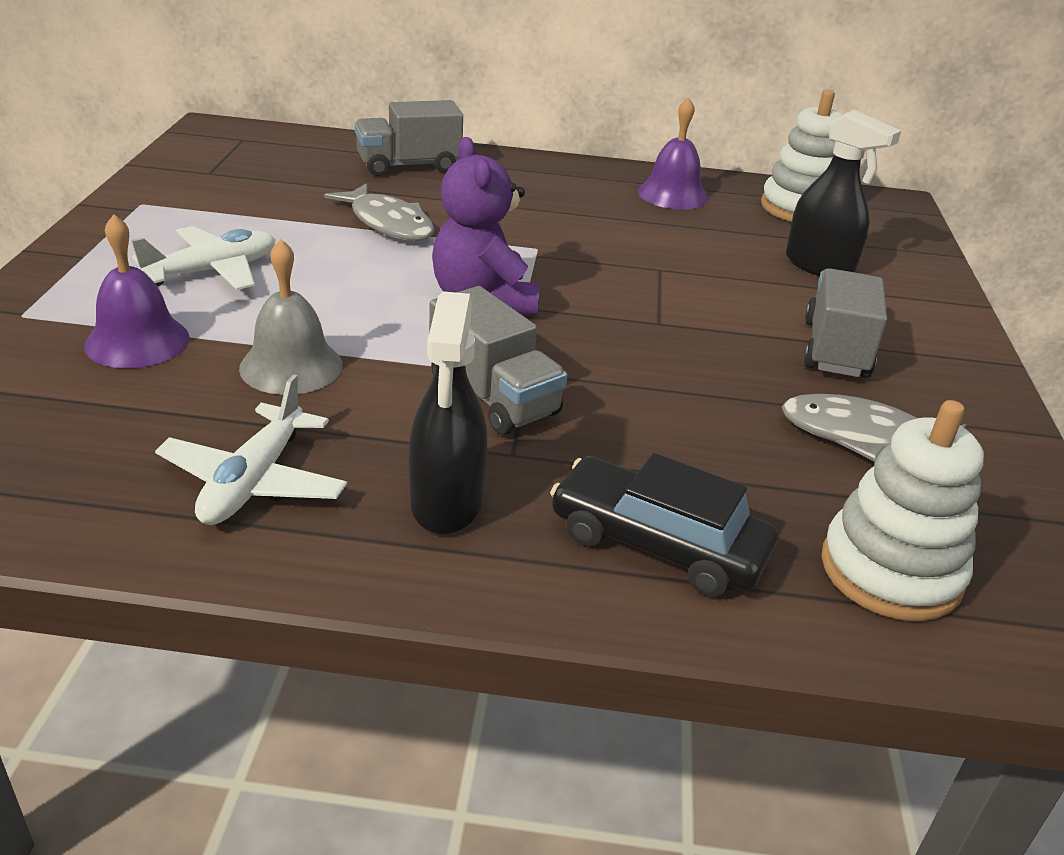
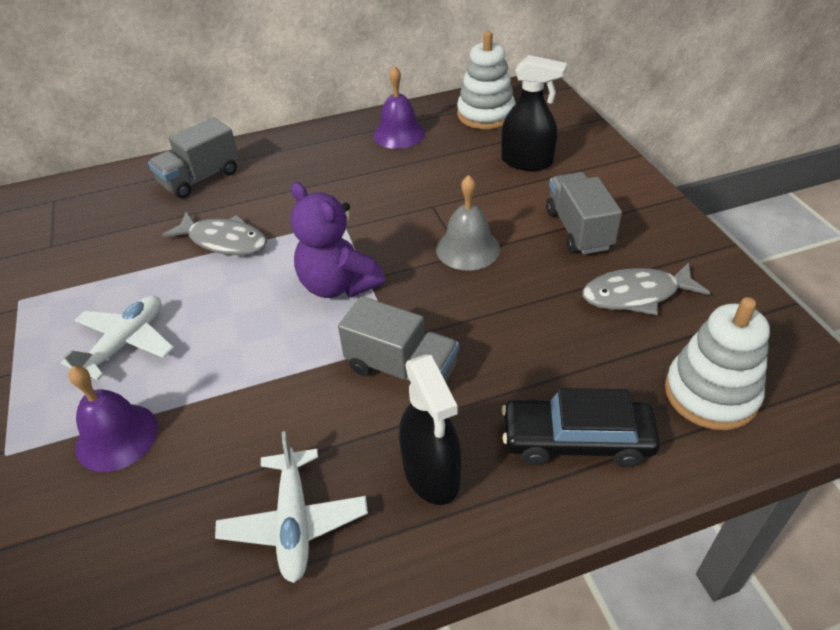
camera: 20 degrees left, 10 degrees up
grey bell [239,239,343,395] -> grey bell moved to [436,175,500,270]

